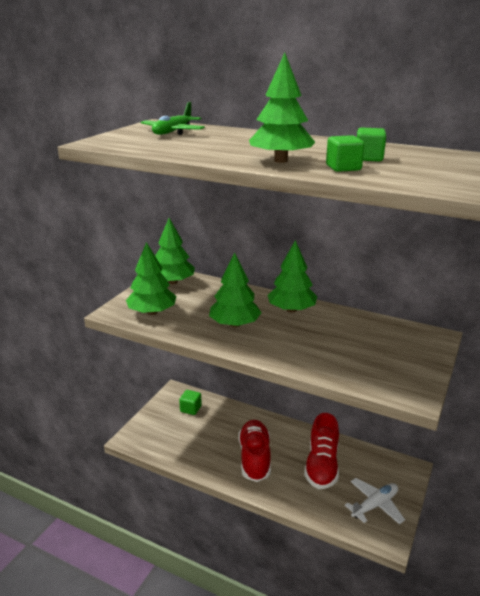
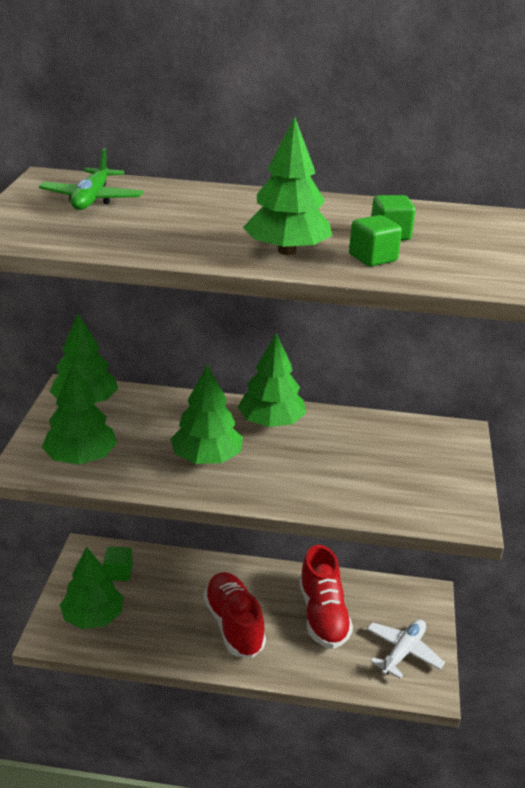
camera: 20 degrees left, 5 degrees up
none -> green tree [60,547,124,629]

